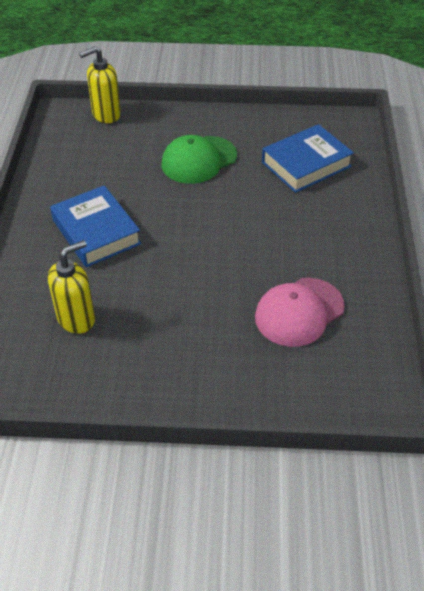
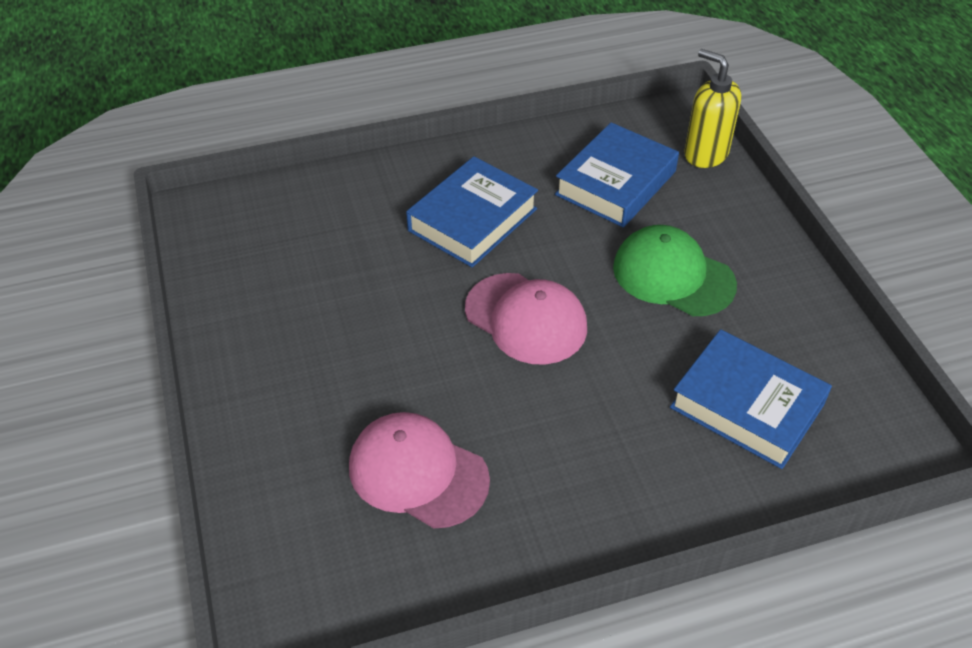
camera: 70 degrees right, 0 degrees up
yellow soap dispenser [48,240,95,334] -> none
none -> pink cap [465,273,587,365]
none -> blue book [555,122,679,227]

